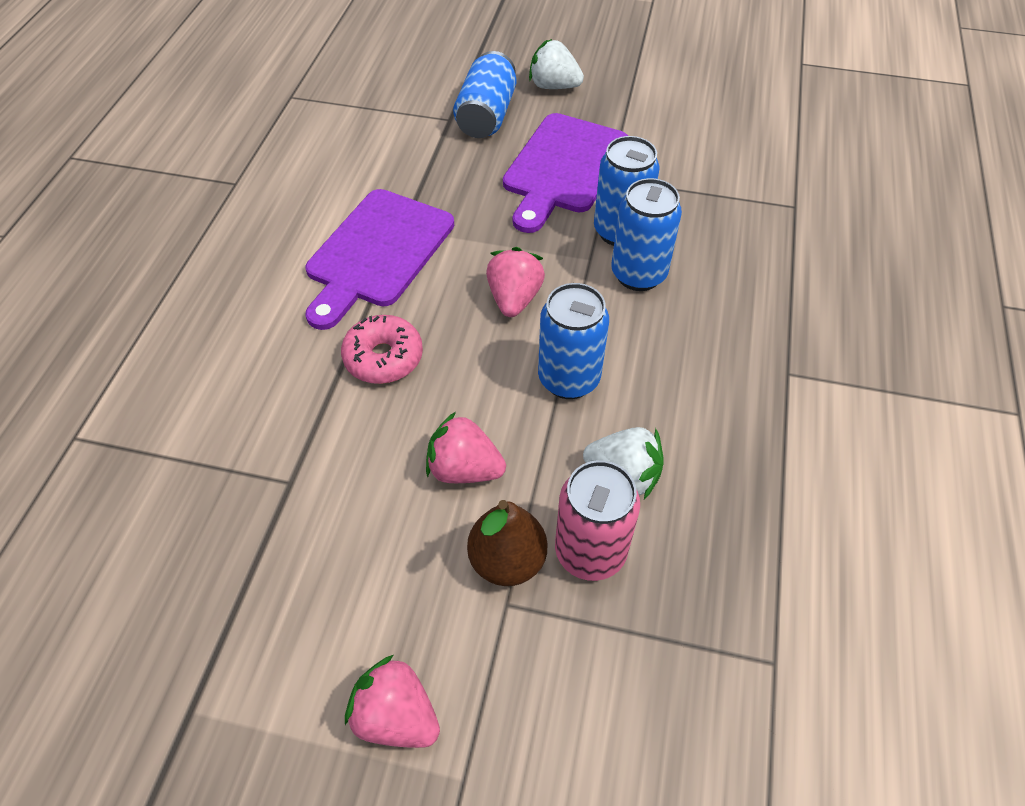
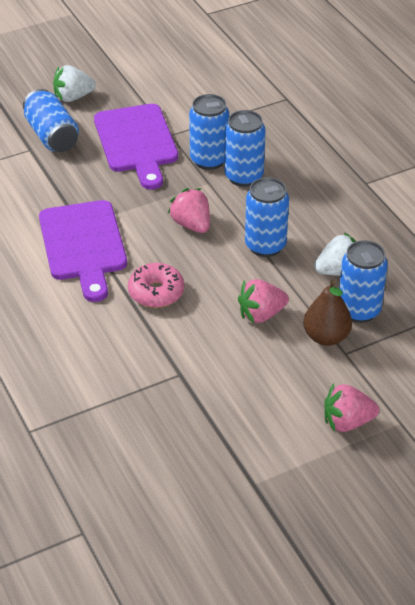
camera: 40 degrees left, 10 degrees down
pink can [555,460,640,581] -> blue can [339,240,388,323]

